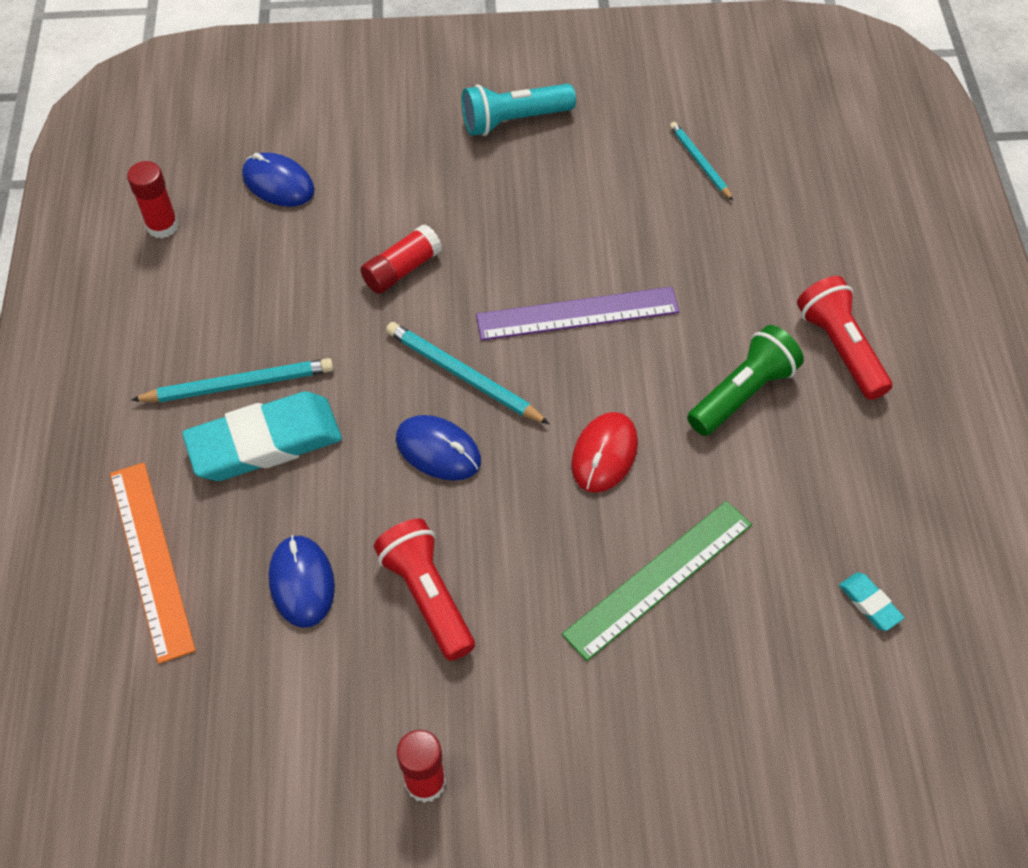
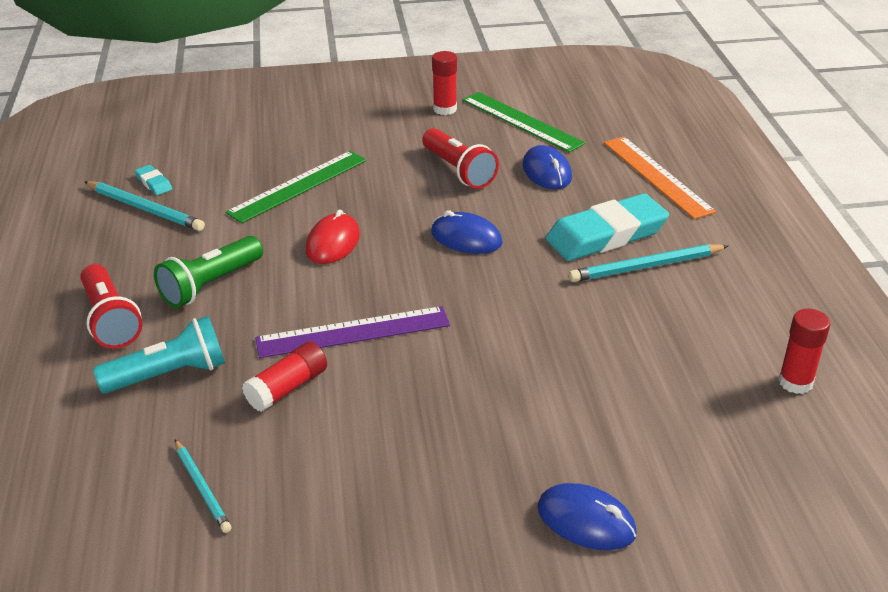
camera: 175 degrees right, 20 degrees down
blue mouse [242,152,315,207] -> blue mouse moved to [537,483,637,550]
red glue stick [360,224,442,294] -> red glue stick moved to [242,342,327,412]
turquoise pencil [386,322,549,424] -> turquoise pencil moved to [84,181,205,231]
turquoise flashlight [462,84,576,136] -> turquoise flashlight moved to [93,316,225,393]
none -> green ruler [462,92,585,152]

